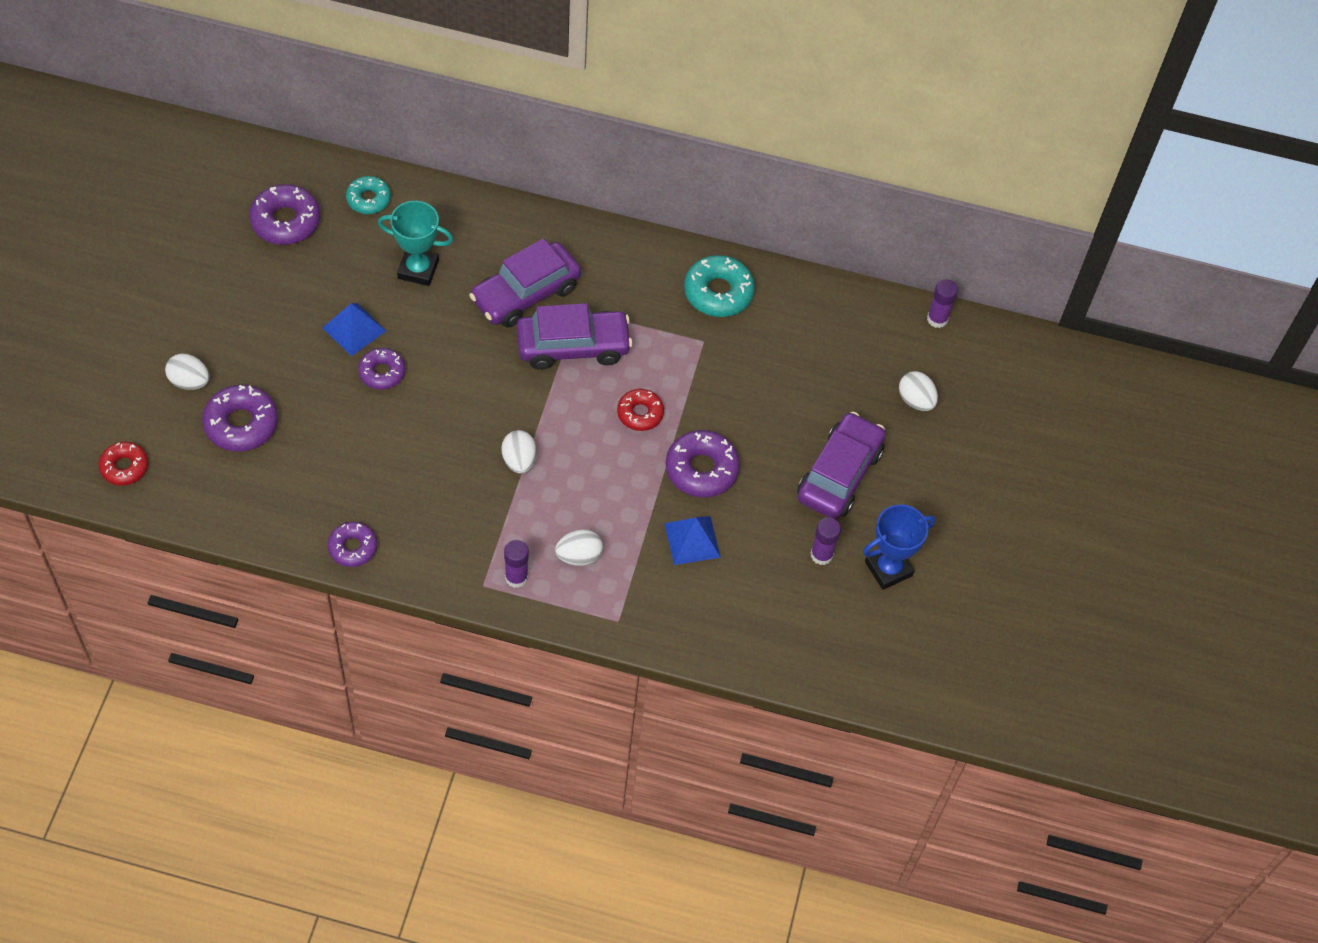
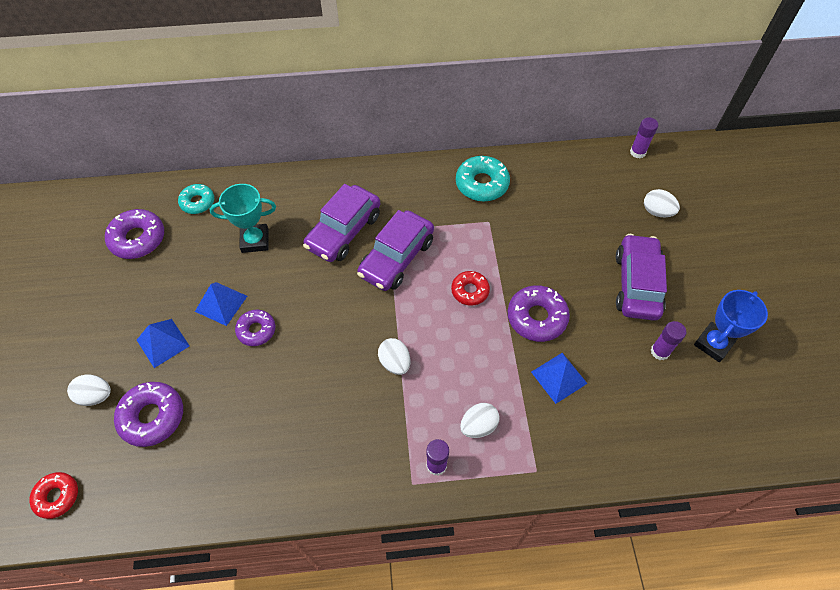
camera: 15 degrees left, 0 degrees up
purple donut [328,522,377,567] -> none
purple car [516,303,633,370] -> purple car turned 150 degrees clockwise [357,210,434,291]
none -> blue pyramid [137,319,190,368]

